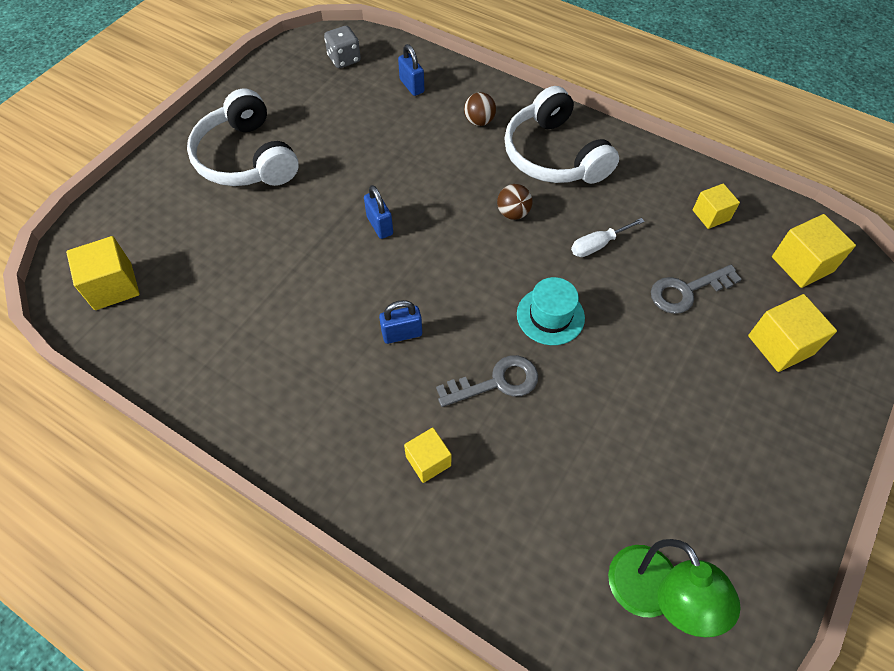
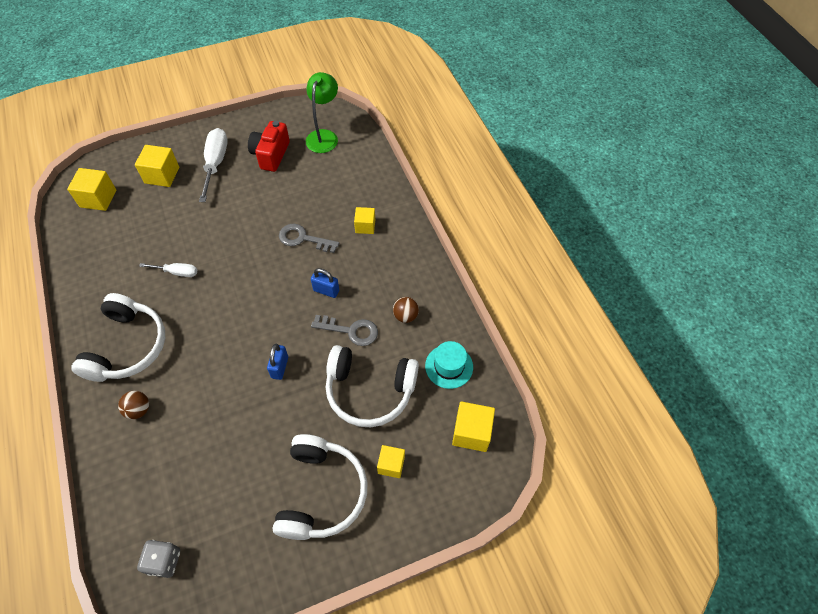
camera: 145 degrees left, 0 degrees up
blue padlock [398,44,424,96] -> none
brown ball [497,184,533,220] -> brown ball moved to [393,297,419,323]
turquoise hat [517,277,585,345] -> turquoise hat moved to [425,341,473,389]
grey key [651,265,742,314] -> grey key moved to [311,315,378,346]
yellow cube [693,184,740,229] -> yellow cube moved to [377,445,405,478]
none -> white screwdriver [199,128,228,202]
none -> red camera [248,121,290,172]
none -> white headphones [326,345,419,427]

